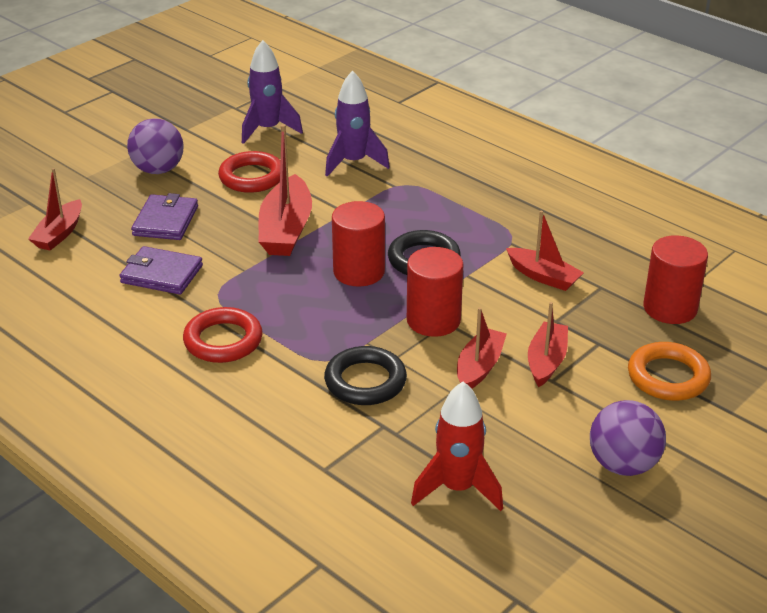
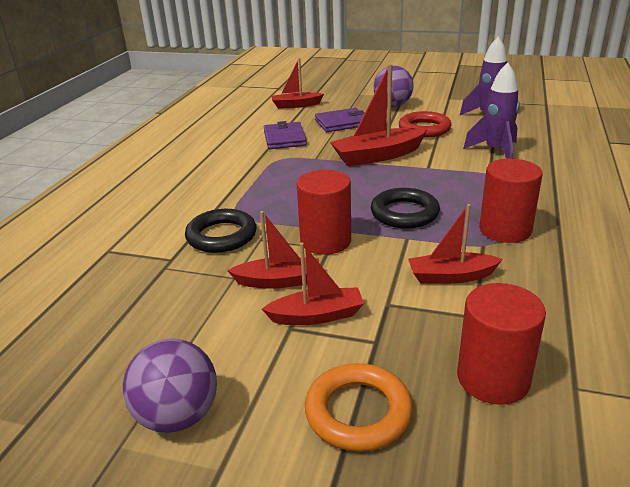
camera: 65 degrees right, 5 degrees down
red ring [183,307,263,363] -> none
red cylinder [332,201,385,287] -> red cylinder moved to [479,159,543,243]
red rocket [411,382,503,511] -> none
red boat [506,211,584,291] -> red boat turned 75 degrees clockwise [408,204,503,284]

